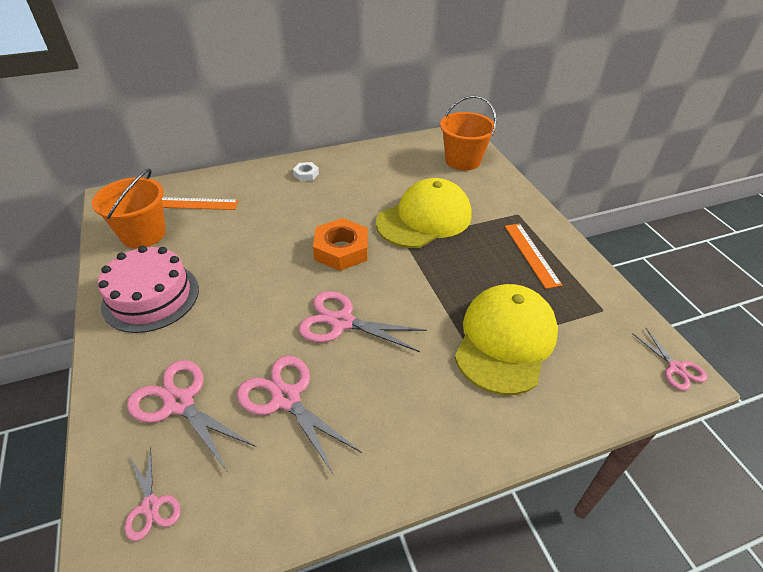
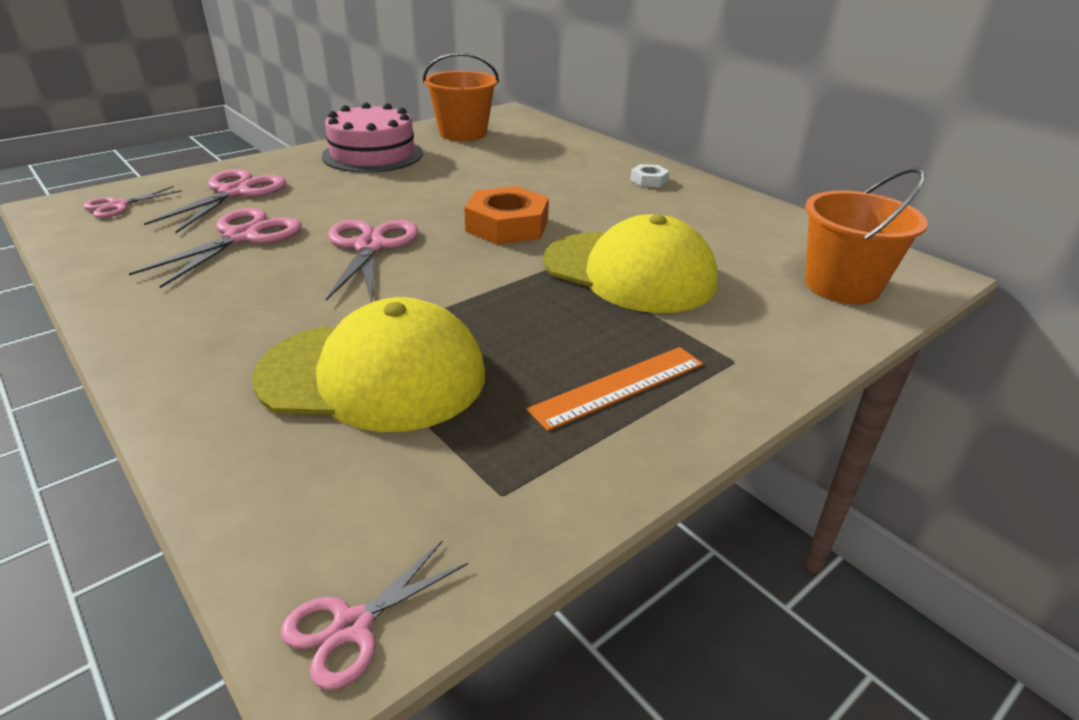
camera: 70 degrees right, 10 degrees down
orange ruler [162,197,239,210] -> none

